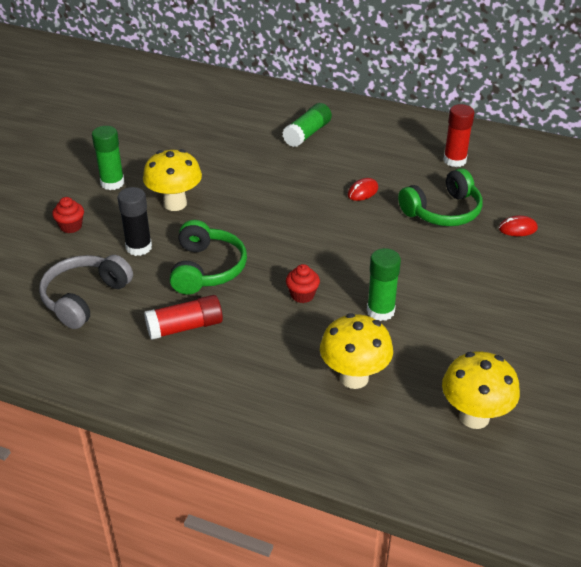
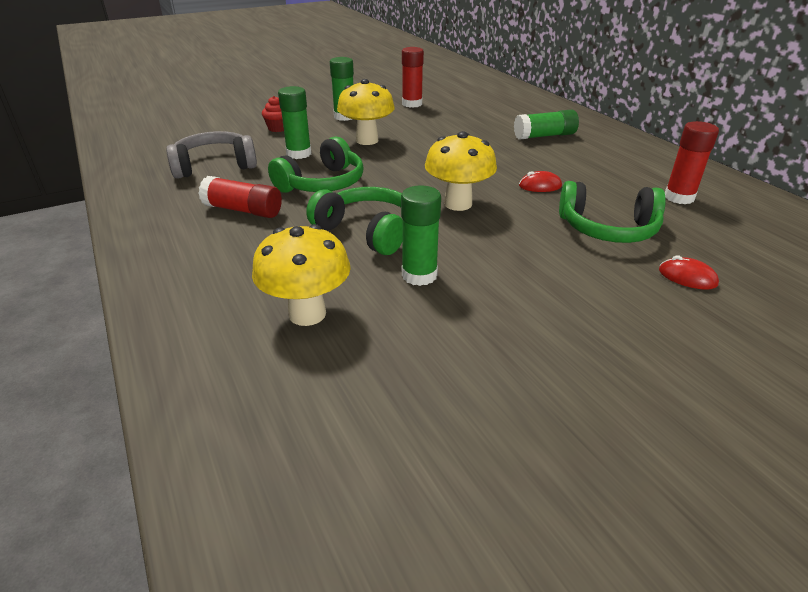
camera: 40 degrees right, 5 degrees down
black glue stick [118,187,152,256] -> green glue stick [278,86,311,159]
red cupcake [286,264,320,303] -> green headphones [306,187,403,255]
yellow mushroom [442,351,520,429] -> yellow mushroom moved to [425,131,497,211]
none -> red glue stick [402,47,424,108]

